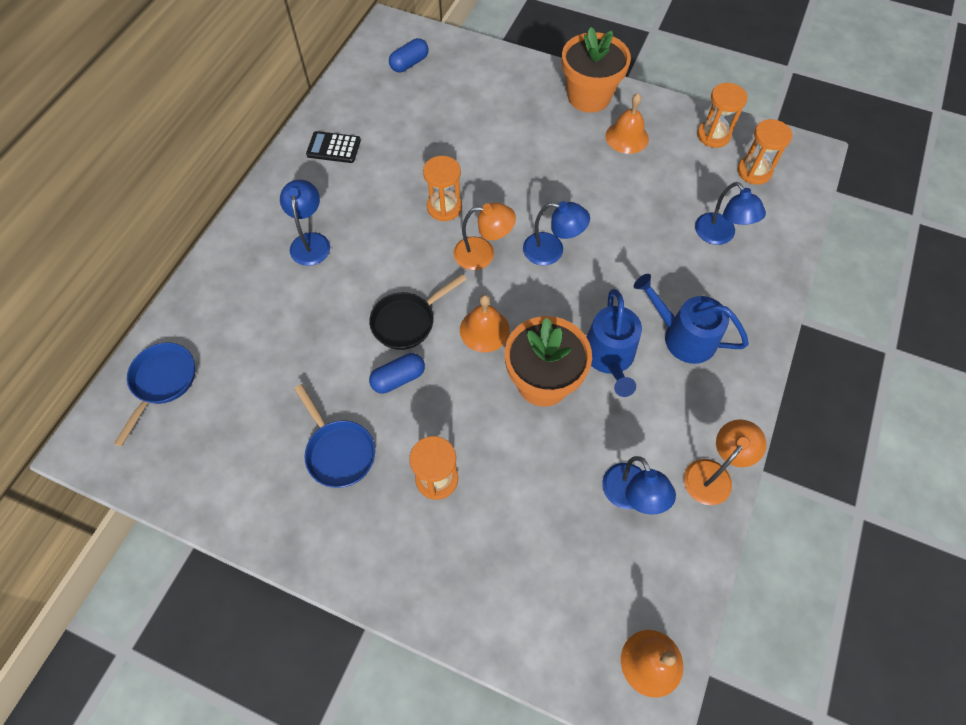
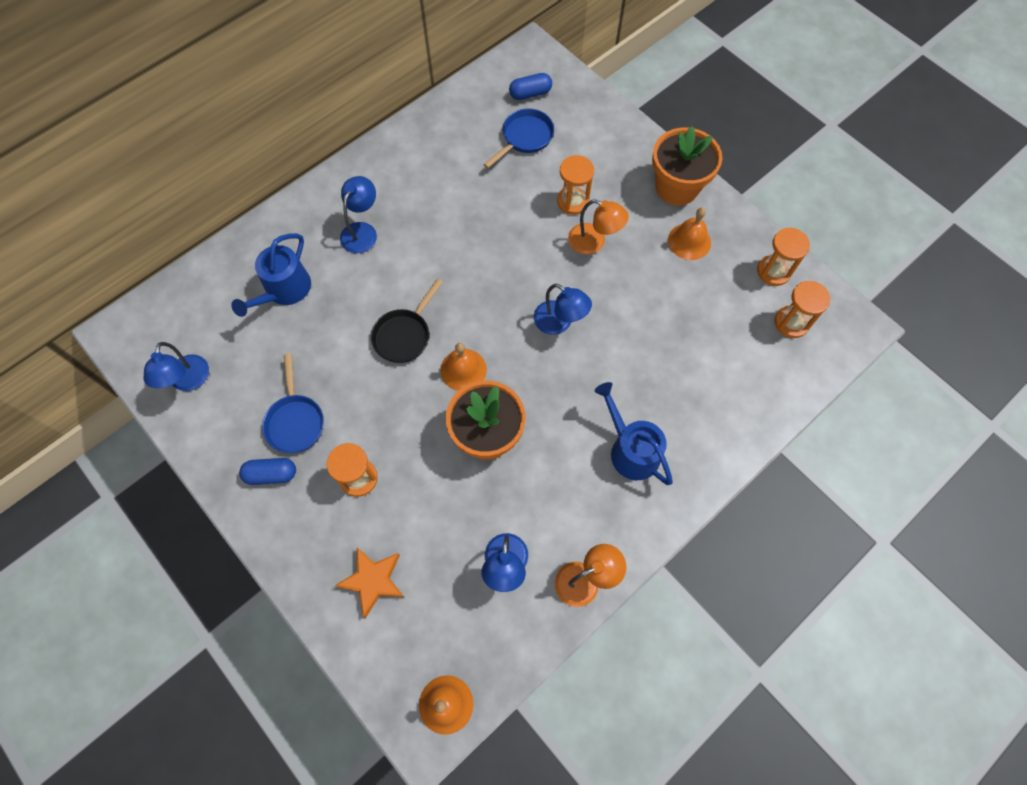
camera: 25 degrees right, 5 degrees up
blue pan [114,343,195,447] -> blue pan moved to [483,108,554,168]
black calculator [306,131,361,163] -> none
black pan [369,274,467,350] -> black pan turned 45 degrees counterclockwise [371,278,443,363]
blue capsule [369,353,425,393] -> blue capsule moved to [239,458,296,485]
orange hourglass [423,156,462,221] -> orange hourglass moved to [557,155,594,215]
orange lamp [453,203,516,270] -> orange lamp moved to [568,200,629,255]
blue watering can [586,289,642,397] -> blue watering can moved to [231,233,311,317]
blue lamp [695,182,766,245] -> blue lamp moved to [144,342,209,391]
none -> orange star [335,548,404,618]

